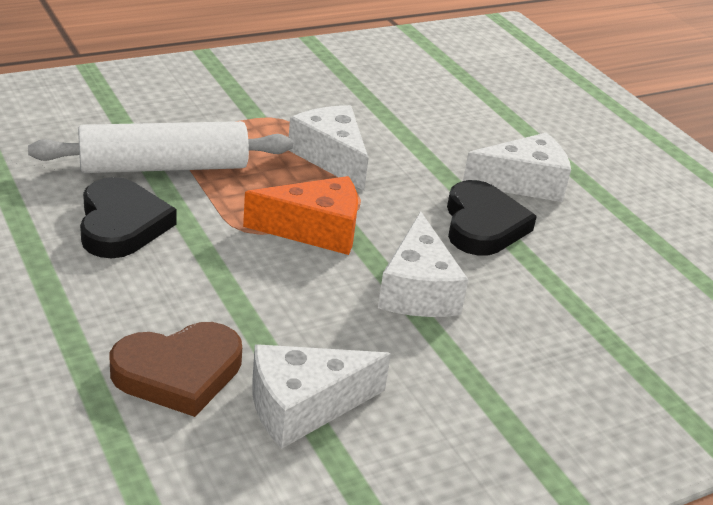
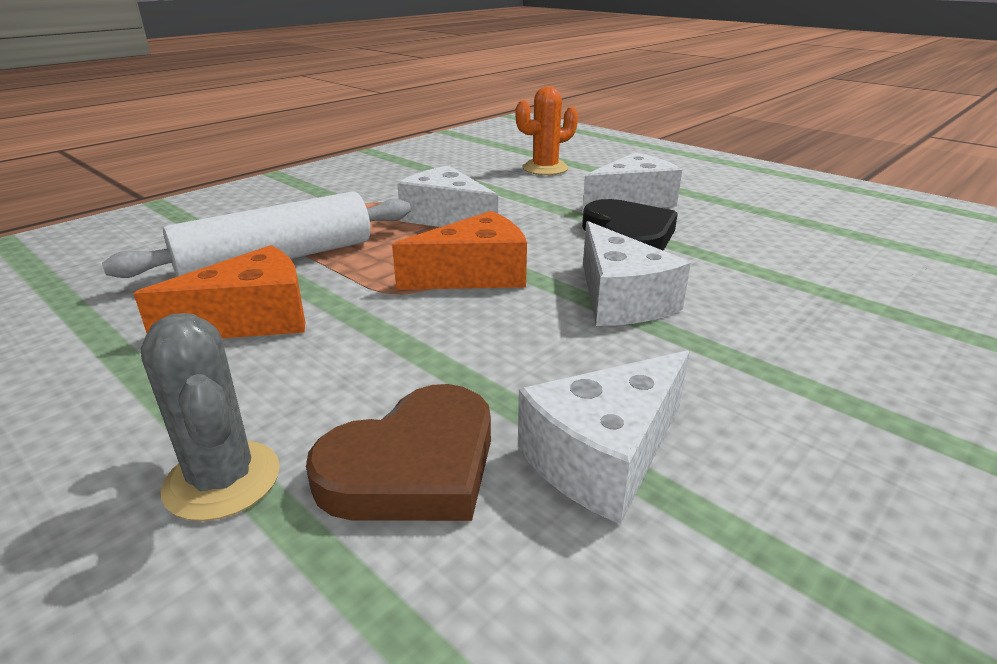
camera: 15 degrees left, 5 degrees down
black heart [80,177,176,258] -> orange cheese [134,245,305,338]
none -> grey cactus [141,313,280,521]
none -> orange cactus [516,86,578,175]

